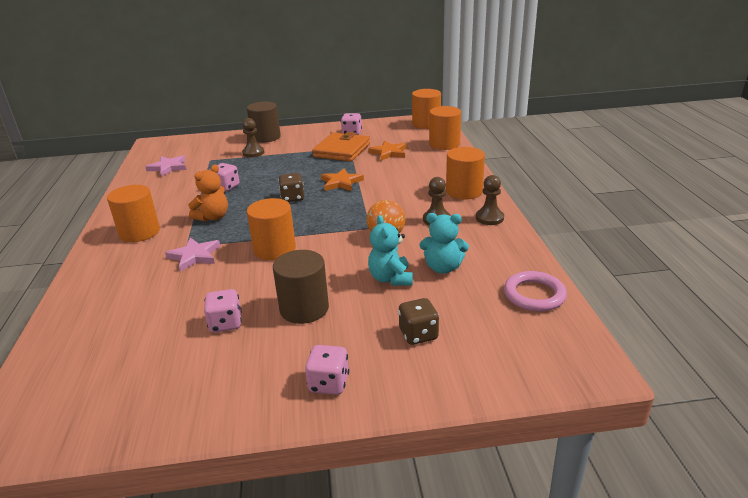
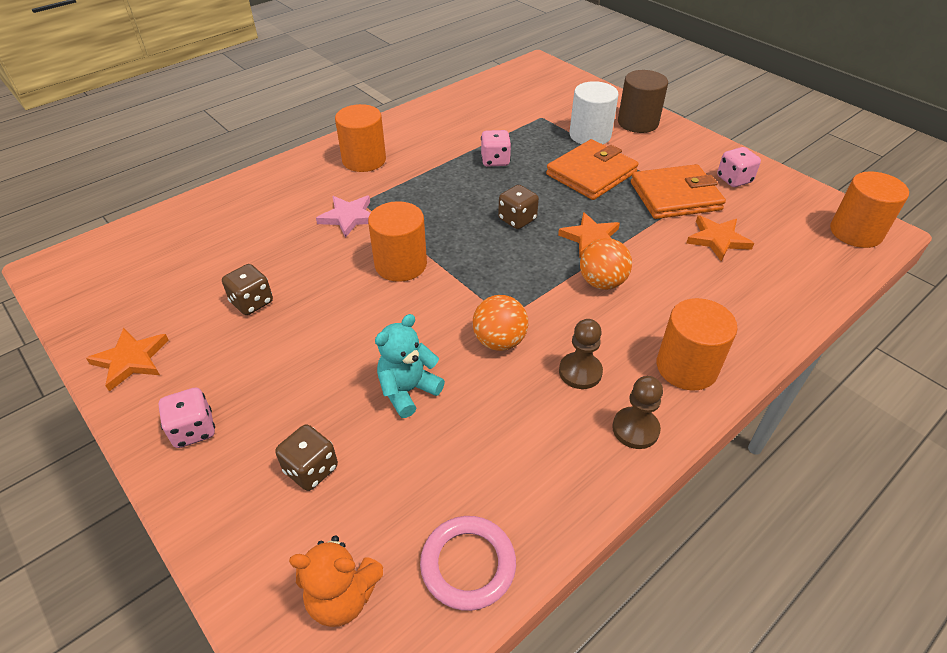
camera: 55 degrees right, 15 degrees up
pink star [145,155,186,176] -> none
orange teddy bear [188,165,228,222] -> orange teddy bear moved to [289,535,383,627]
pink dice [204,289,242,333] -> brown dice [222,264,273,315]
brown pawn [242,118,264,157] -> white cylinder [570,81,619,144]
brown cylinder [273,250,329,324] -> none
turquoise teddy bear [420,213,469,274] -> none
orange cylinder [429,106,461,150] -> none
none -> orange star [86,328,169,392]
none -> orange wallet [546,139,639,200]
none -> orange ball [580,238,632,290]

